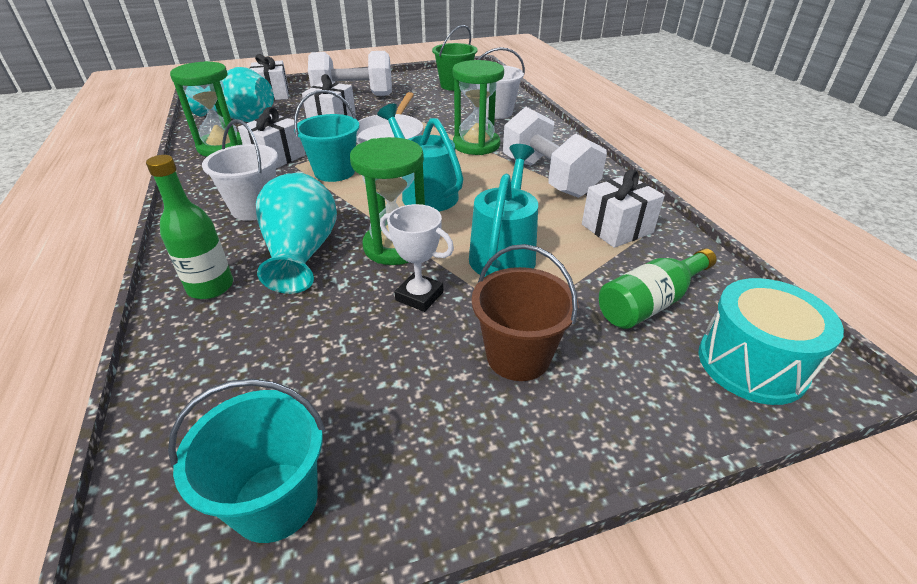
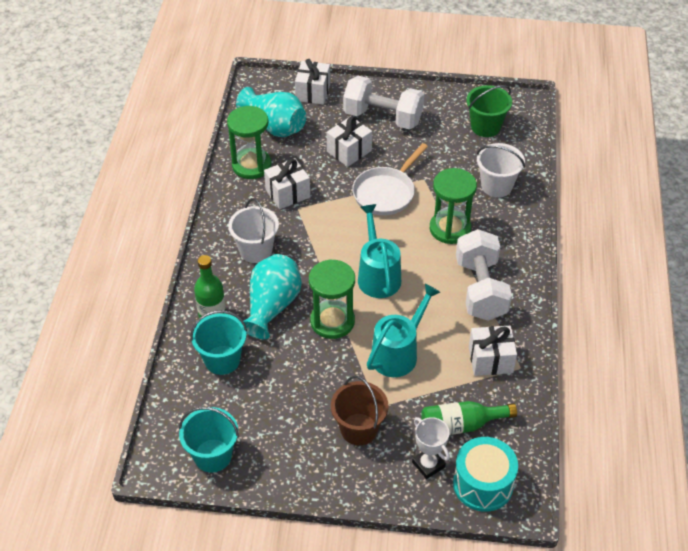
camera: 25 degrees right, 10 degrees up
turquoise bucket [294,90,360,182] -> turquoise bucket moved to [190,310,247,375]
white trophy [380,204,454,312] -> white trophy moved to [412,417,450,479]

